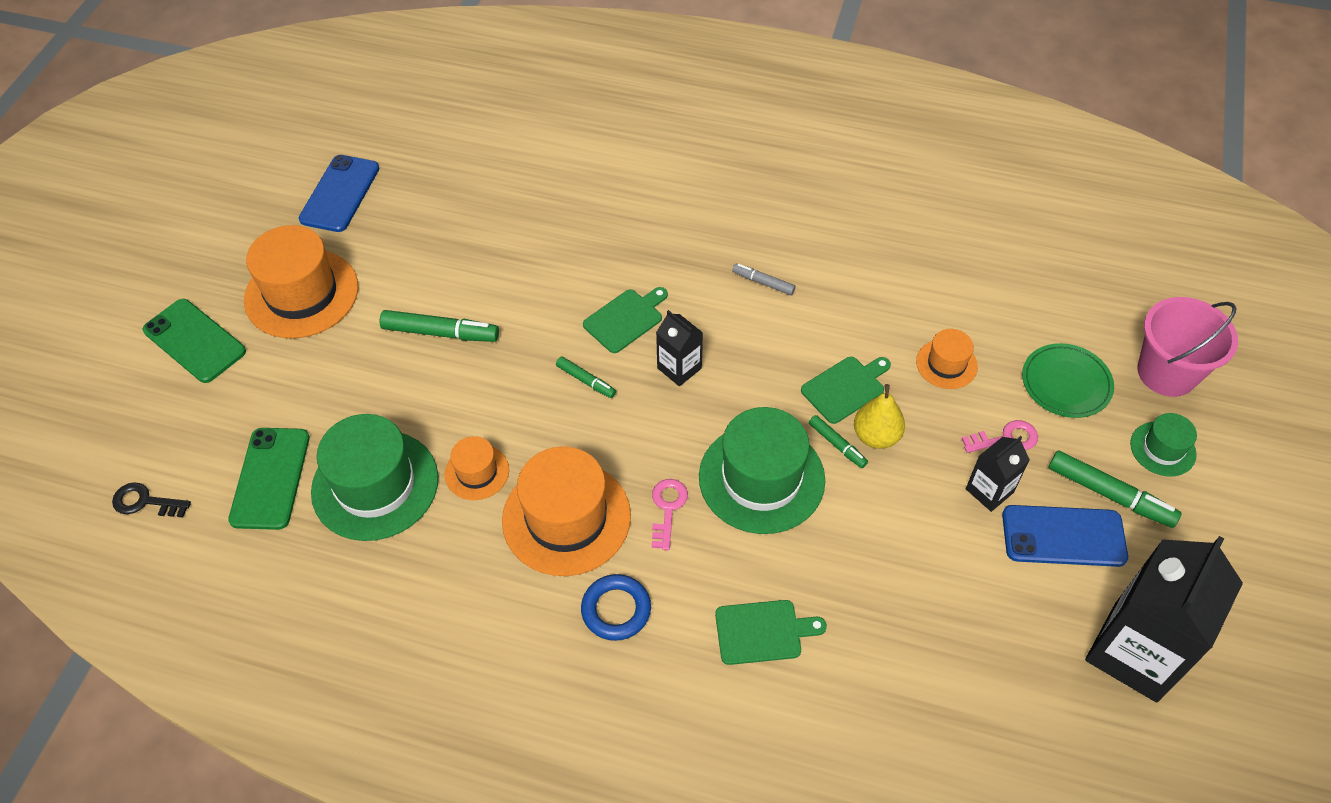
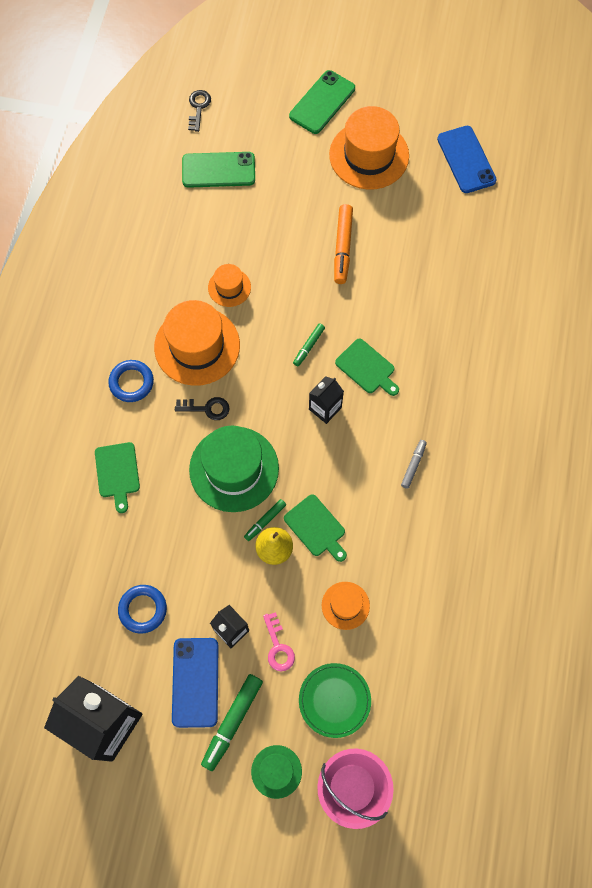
camera: 85 degrees right, 15 degrees up
blue phone [299,155,379,232] -> blue phone turned 60 degrees clockwise [437,126,497,193]
green hat [311,414,438,541] -> none
green marker [380,310,499,342] -> orange marker [334,204,353,284]
pink key [652,479,688,550] -> black key [175,397,230,420]
none -> blue ring [118,585,167,634]

